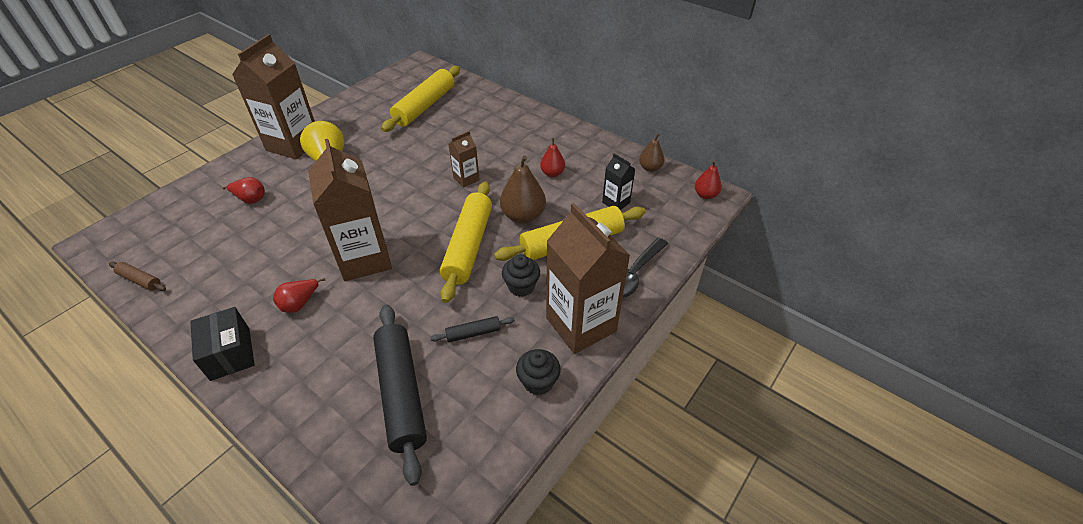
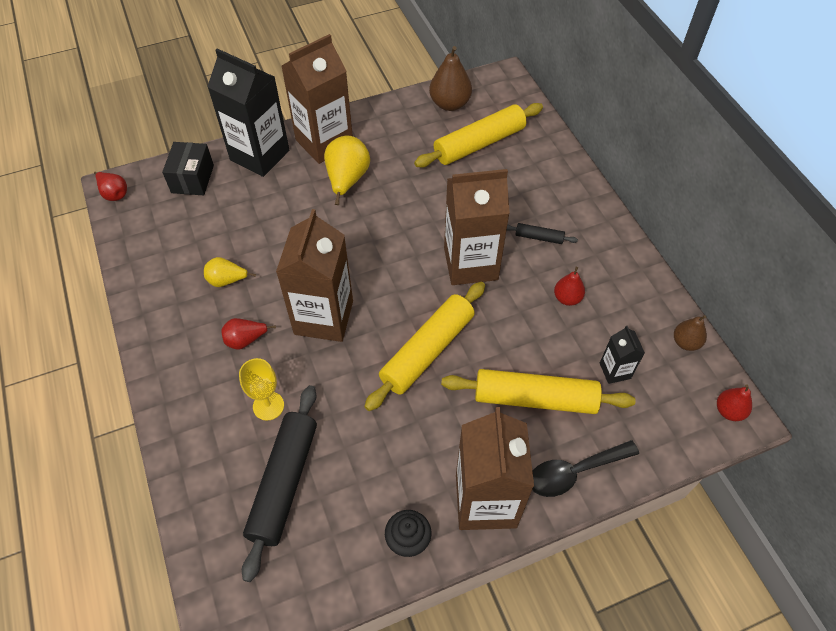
camera: 30 degrees right, 10 degrees up
brown rolling pin [109,262,166,291] -> none
black box [190,307,255,381] -> black box moved to [162,142,214,195]
red pear [222,177,265,204] -> red pear moved to [94,172,127,201]
black rolling pin [430,316,515,342] -> black rolling pin moved to [507,223,578,244]
brown carton [448,131,480,188] -> brown carton [444,169,510,285], size x2.12
brown pear [500,156,546,224] -> brown pear moved to [429,46,472,111]
black cupcake [502,254,540,297] -> none
none -> yellow pear [204,257,256,287]
none -> black carton [207,49,289,177]
none -> yellow goblet [239,358,284,420]

